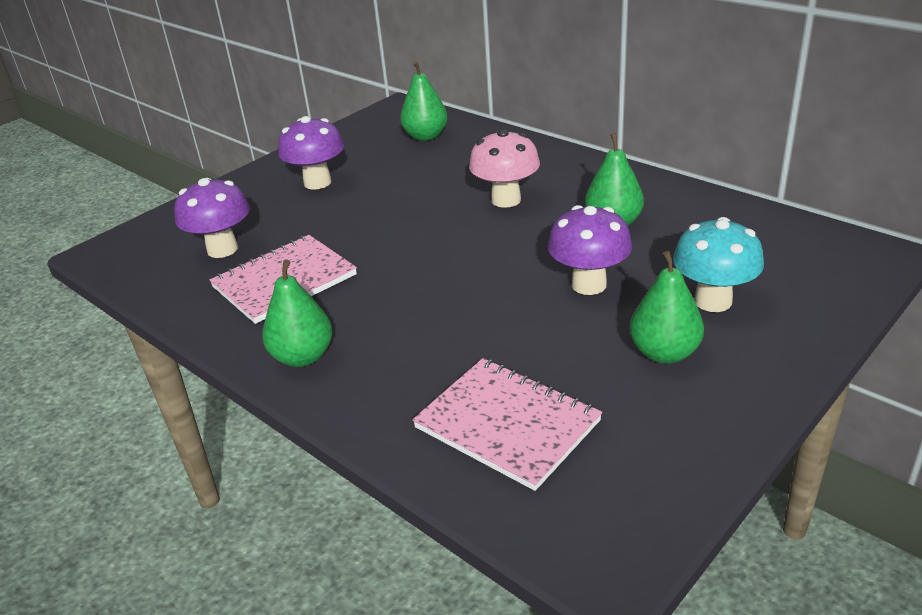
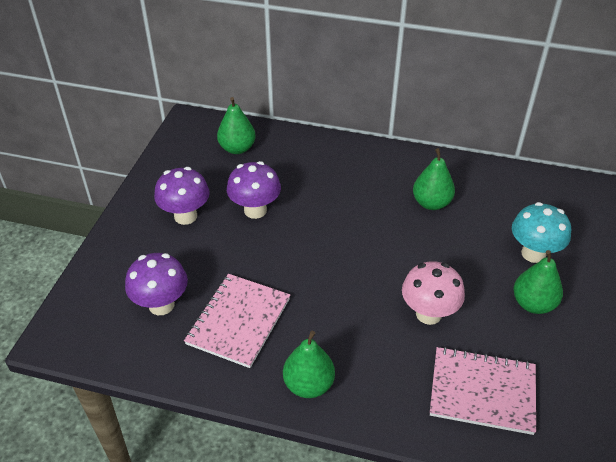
camera: 30 degrees left, 10 degrees up
pink mushroom [469,129,540,208] -> pink mushroom moved to [402,261,465,325]
purple mushroom [548,205,632,295] -> purple mushroom moved to [227,161,281,219]

